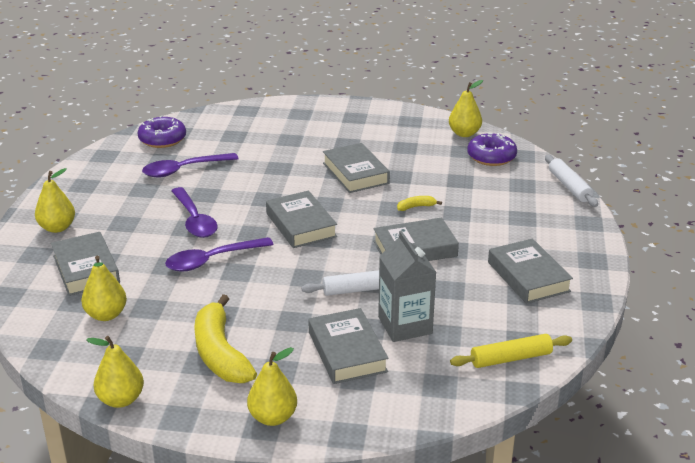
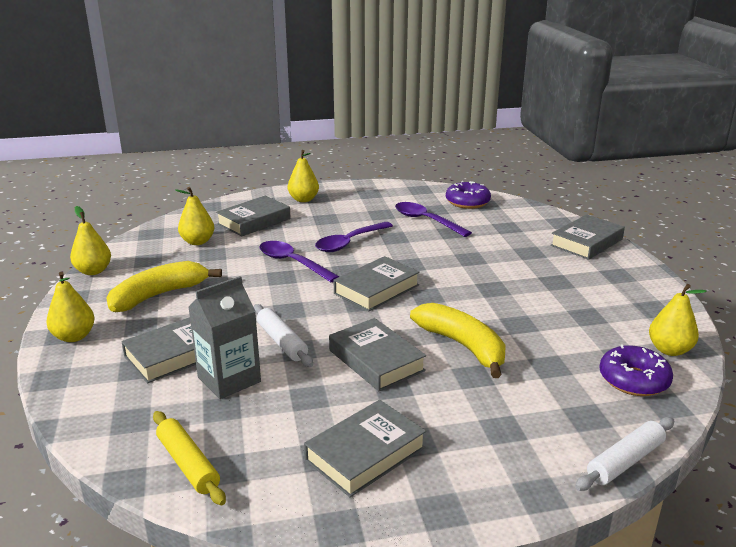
camera: 70 degrees right, 5 degrees down
grey book [323,143,390,193] -> grey book moved to [550,214,625,260]
yellow banana [397,196,442,211] -> yellow banana [410,303,506,378], size x2.37

